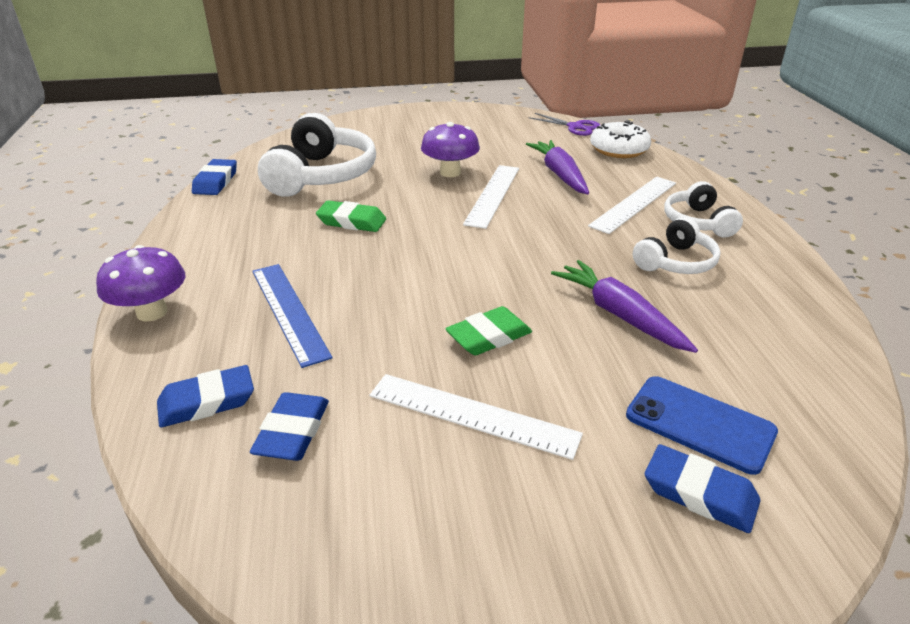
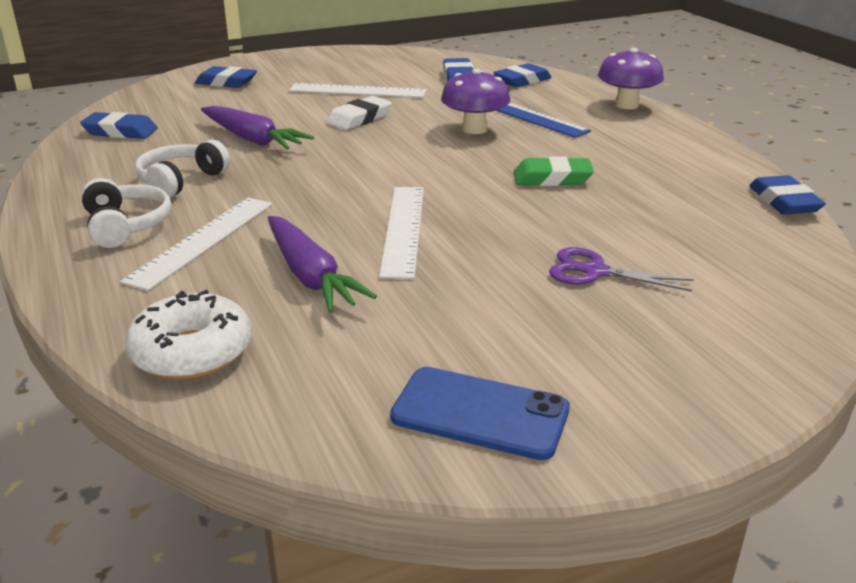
camera: 165 degrees right, 5 degrees down
white headphones [258,113,376,197] -> none
purple mushroom [421,122,480,177] -> purple mushroom moved to [441,68,511,134]
green eraser [445,306,532,355] -> white eraser [327,96,392,130]
purple scissors [528,113,600,136] -> purple scissors moved to [549,247,694,292]
blue phone [626,376,778,475] -> blue phone moved to [390,367,570,460]
none -> blue eraser [80,112,158,139]

